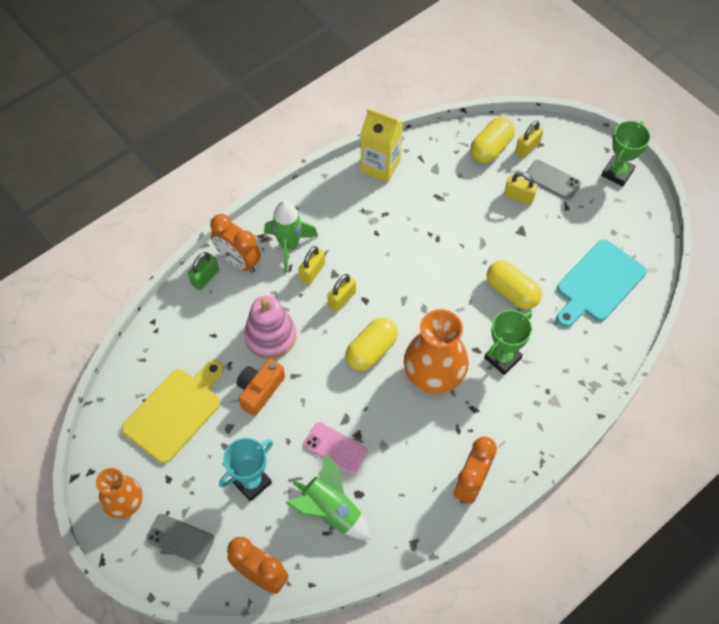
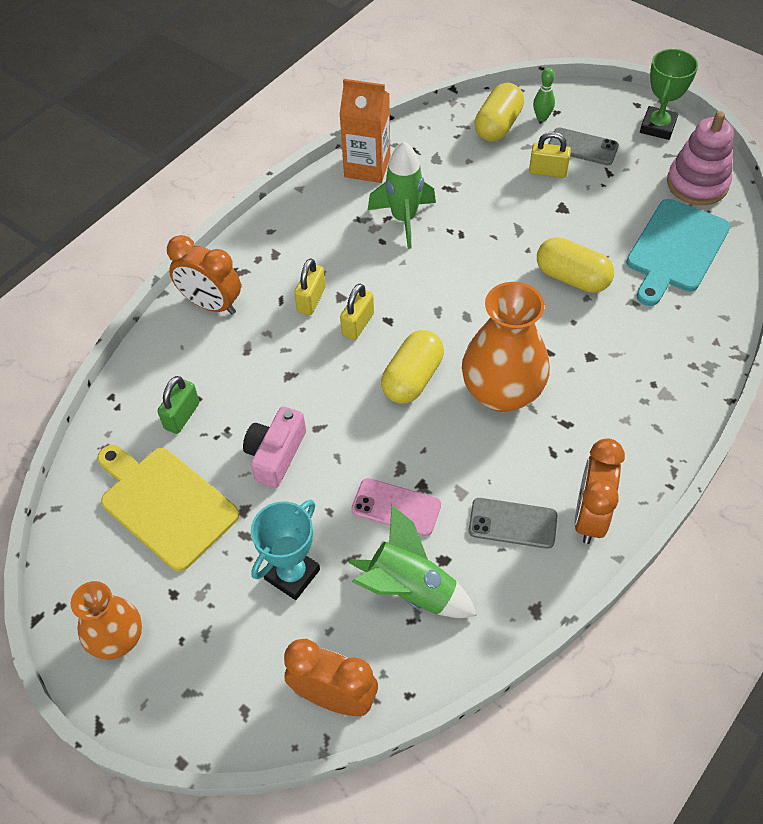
camera: 10 degrees left, 5 degrees down
yellow cutting board [122,360,224,464] -> yellow cutting board turned 75 degrees counterclockwise [97,445,239,572]
grey phone [146,514,214,565] -> grey phone moved to [469,498,557,549]
green padlock [188,252,219,290] -> green padlock moved to [157,376,200,434]
orange camera [237,358,285,416] -> pink camera [243,406,306,488]
pink stacking toy [244,296,296,359] -> pink stacking toy moved to [667,111,734,205]
green rocket [264,201,318,273] -> green rocket moved to [368,142,436,249]
yellow carton [361,108,403,183] -> orange carton [339,79,390,183]
green trophy [484,310,532,375] -> none
yellow padlock [515,121,544,158] -> green bowling pin [533,68,555,122]

